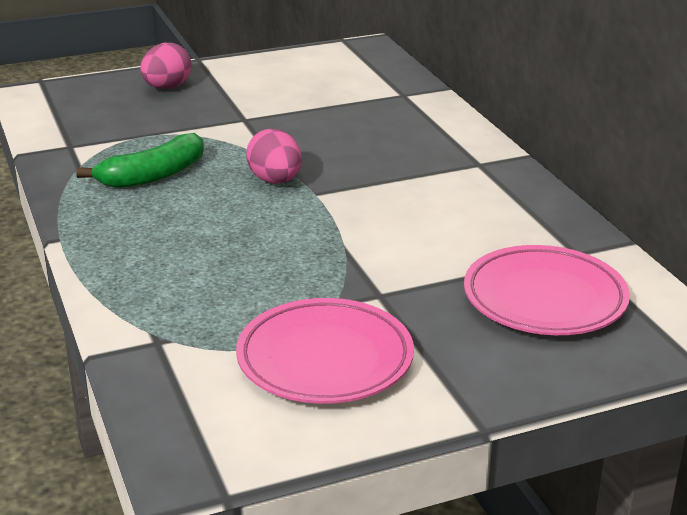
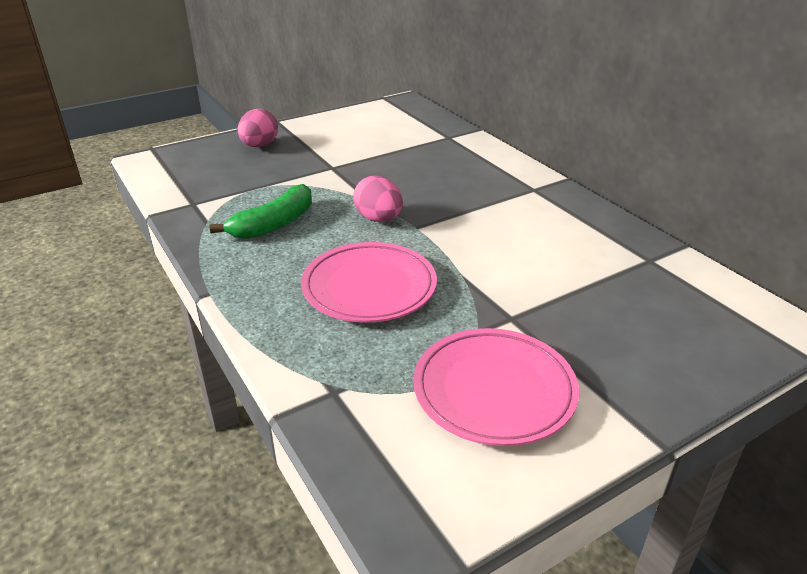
camera: 10 degrees left, 5 degrees up
pink plate [464,245,630,335] -> pink plate moved to [301,242,437,323]

